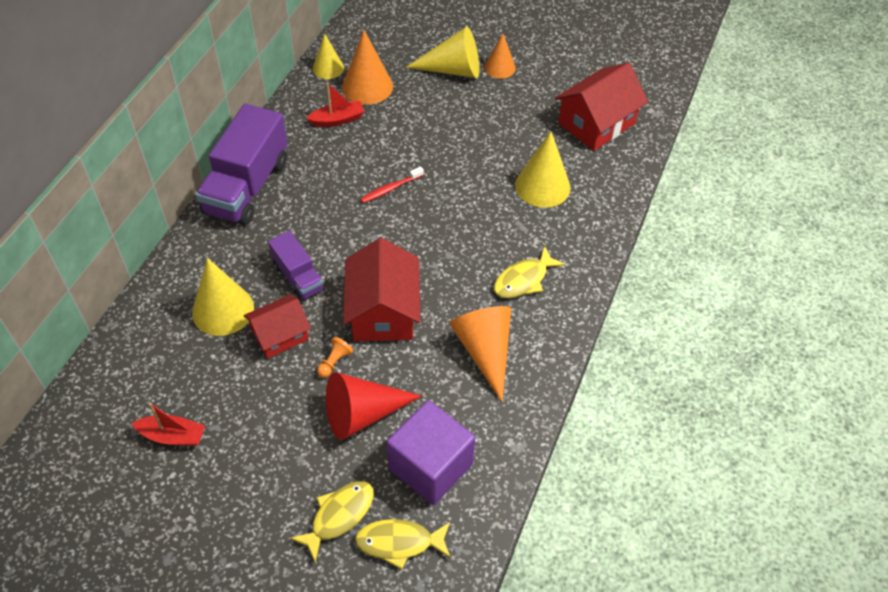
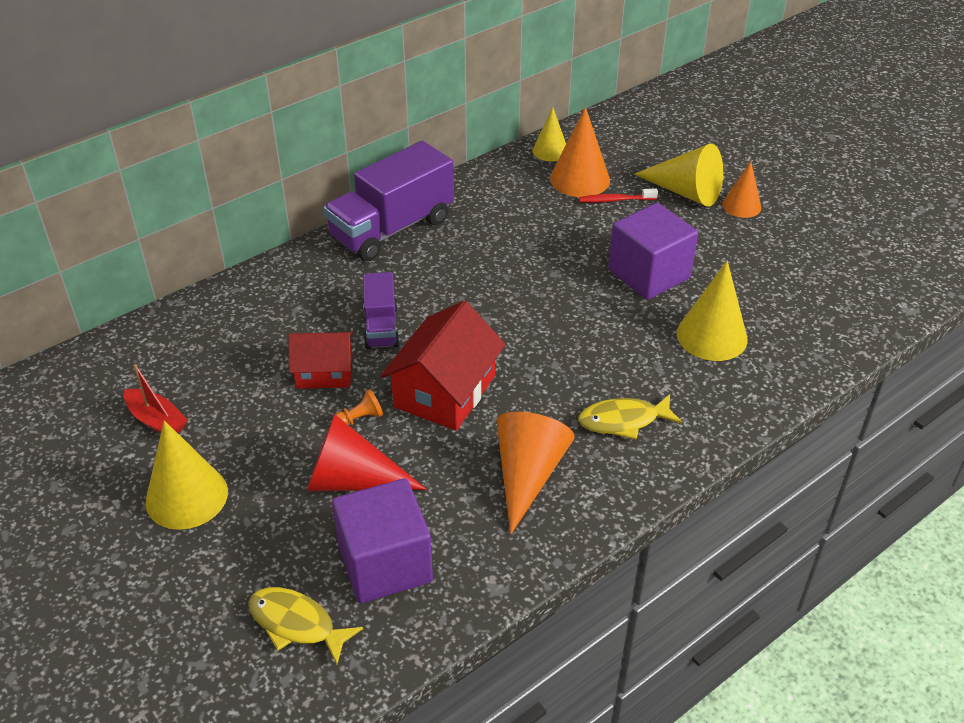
camera: 30 degrees right, 10 degrees down
yellow cone [192,258,254,336] -> yellow cone moved to [145,421,228,530]
yellow fish [290,481,374,563] -> none
red boat [306,82,364,127] -> none
red toothbrush [360,167,424,203] -> red toothbrush moved to [579,188,658,203]
red house [555,63,648,151] -> none
none -> purple cube [608,203,698,300]

